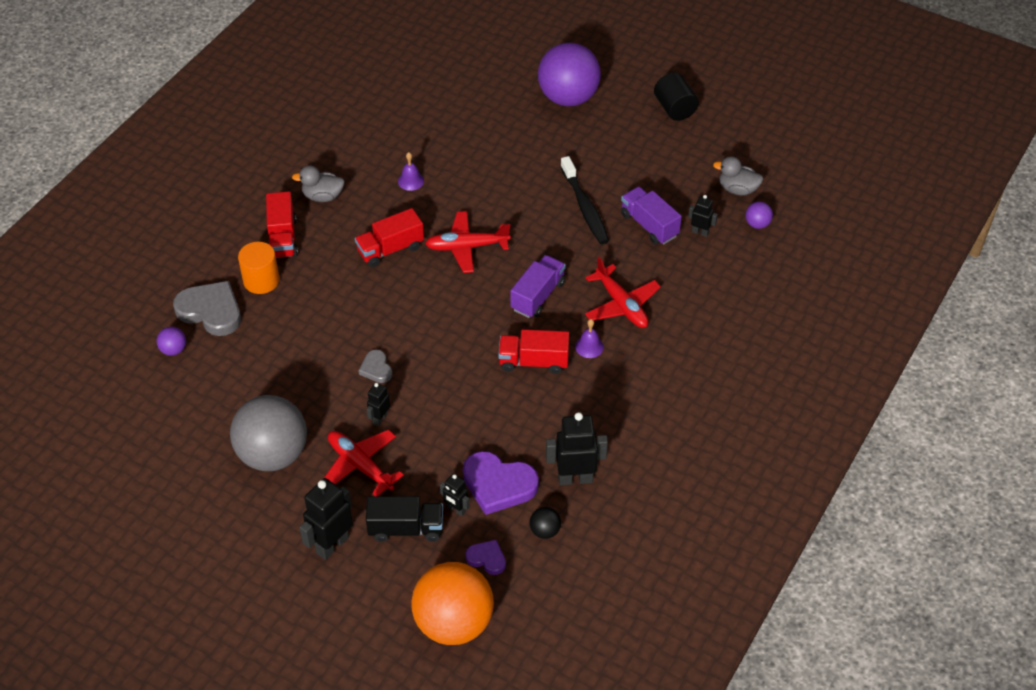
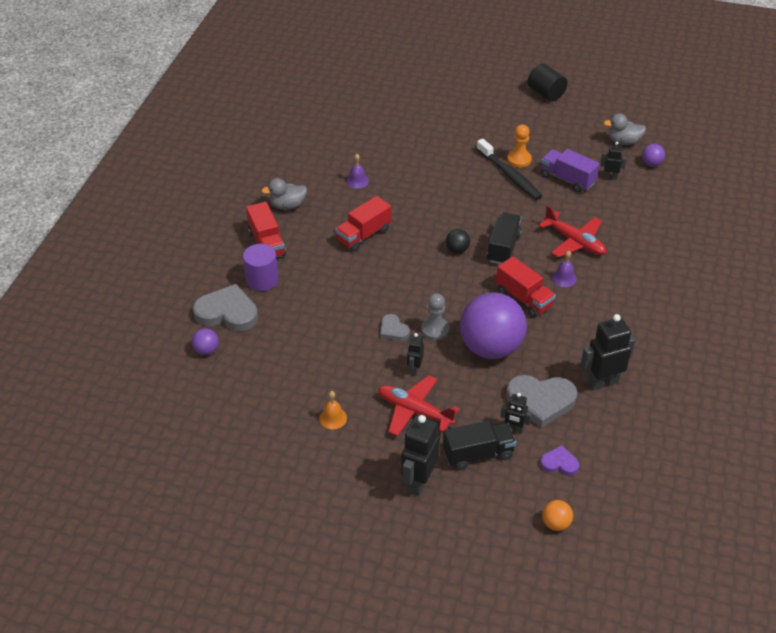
camera: 15 degrees left, 5 degrees down
grey ball [230,395,307,471] -> orange bell [319,391,347,429]
orange cylinder [238,242,279,294] -> purple cylinder [243,244,278,291]
orange ball [411,562,494,645] -> orange ball [542,500,573,531], size x0.41
red plane [425,211,511,273] -> none
purple heart [463,451,539,515] -> grey heart [506,375,578,428]
red truck [498,329,569,374] -> red truck turned 120 degrees counterclockwise [496,256,556,318]
purple truck [510,255,566,318] -> black truck [487,212,522,264]
black ball [529,507,561,539] -> black ball moved to [446,229,470,253]
purple ball [538,43,601,106] -> purple ball moved to [460,292,527,359]
none -> grey pawn [421,293,449,340]
none -> orange pawn [507,125,532,167]

